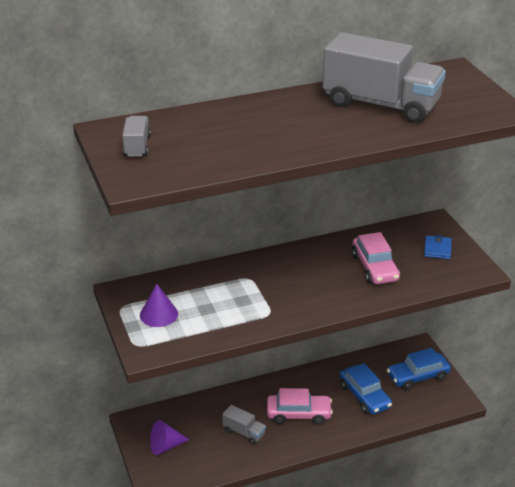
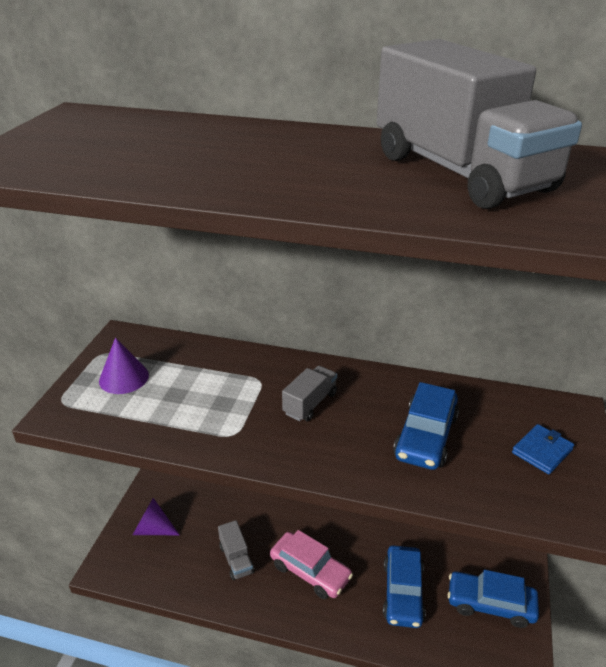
camera: 35 degrees right, 0 degrees up
grey truck [122,116,151,157] -> grey truck moved to [282,366,337,421]
pink car [352,232,400,284] -> blue car [393,382,459,470]

